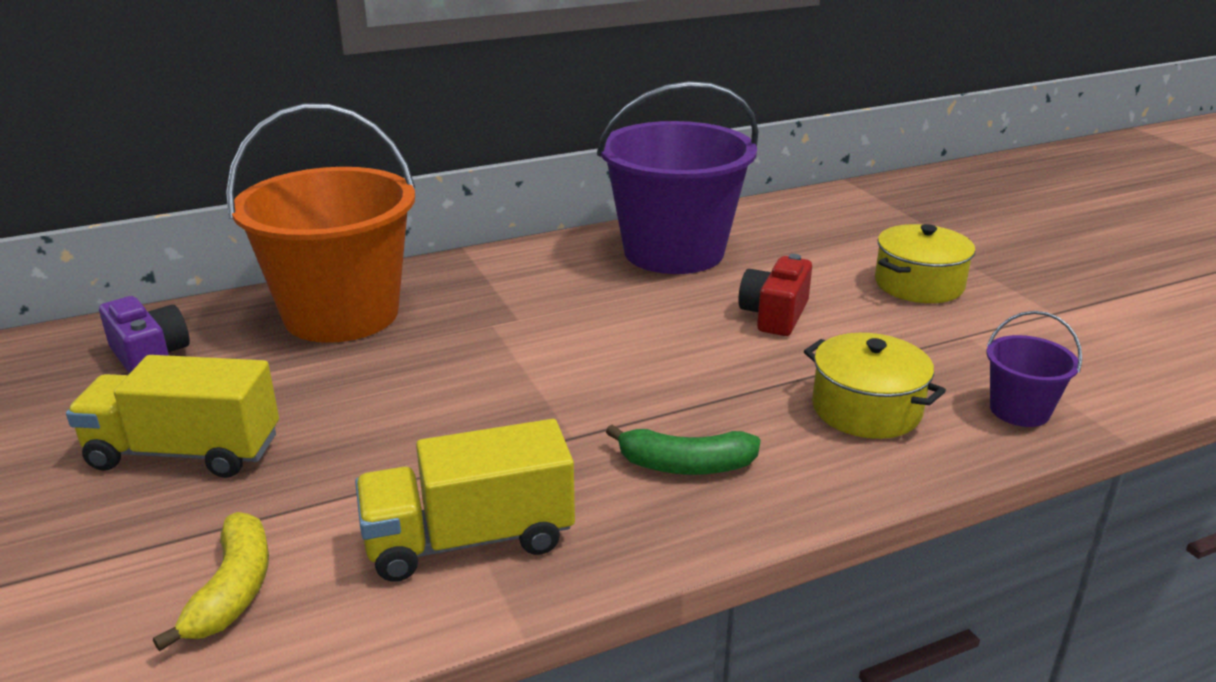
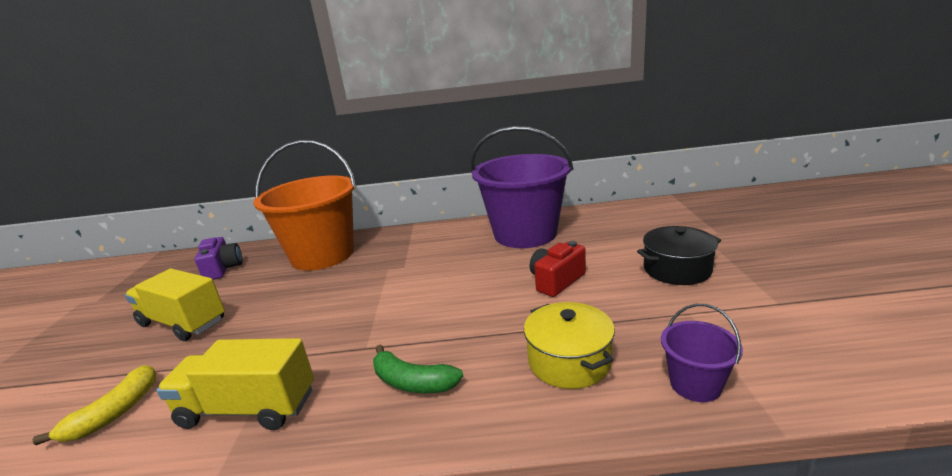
camera: 25 degrees right, 5 degrees down
yellow pot [875,224,975,303] -> black pot [637,226,721,285]

